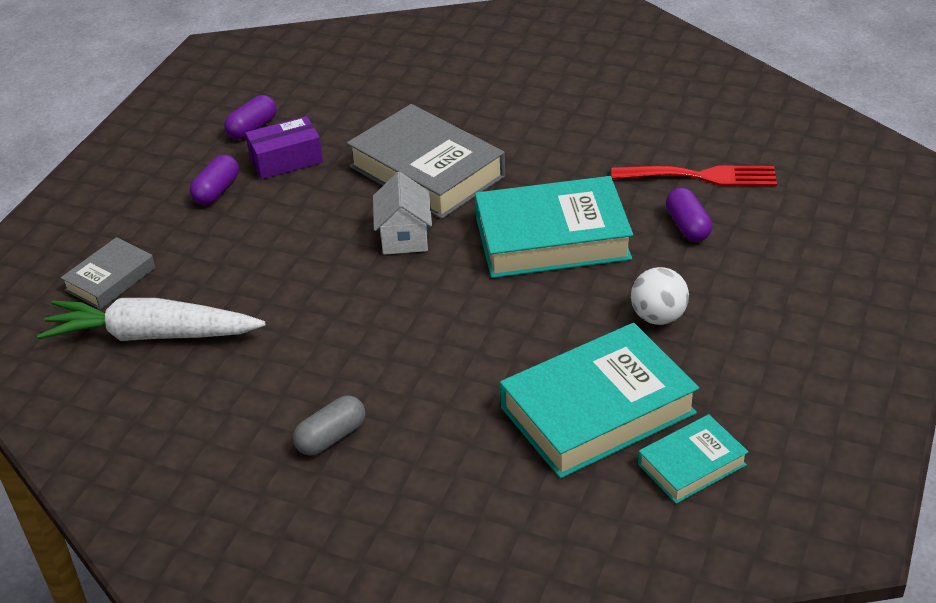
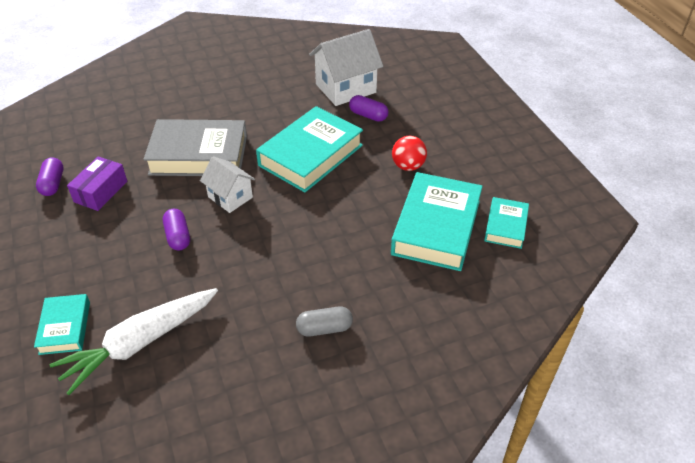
camera: 45 degrees left, 5 degrees up
grey book [61,237,155,310] -> turquoise book [34,294,90,355]
purple capsule [190,155,239,205] -> purple capsule moved to [163,209,190,250]
grey capsule [293,395,365,456] -> grey capsule turned 75 degrees clockwise [296,306,353,337]
red fork [611,165,777,186] -> white house [309,29,383,106]
white ball [631,267,689,325] -> red ball [392,136,427,171]

